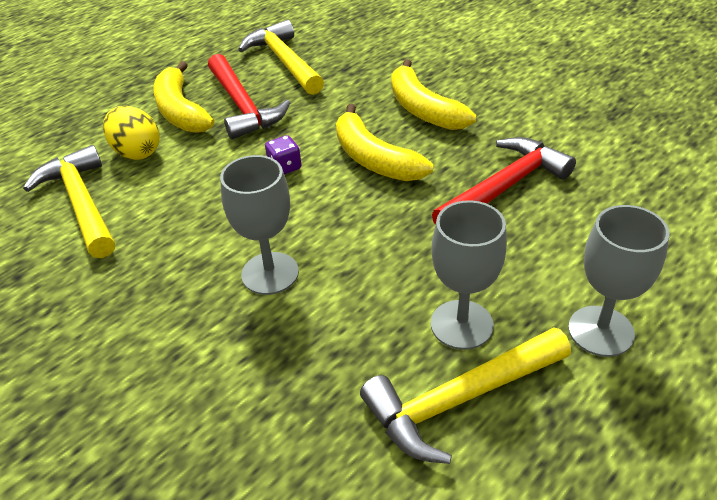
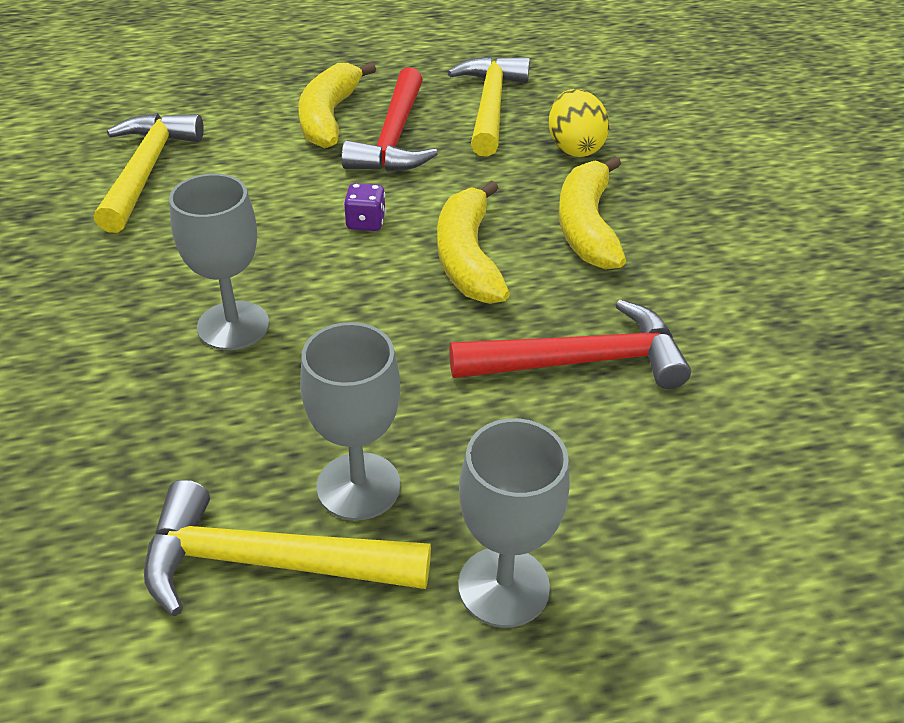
camera: 30 degrees right, 0 degrees up
yellow egg [103,106,160,160] -> yellow egg moved to [549,89,609,157]

